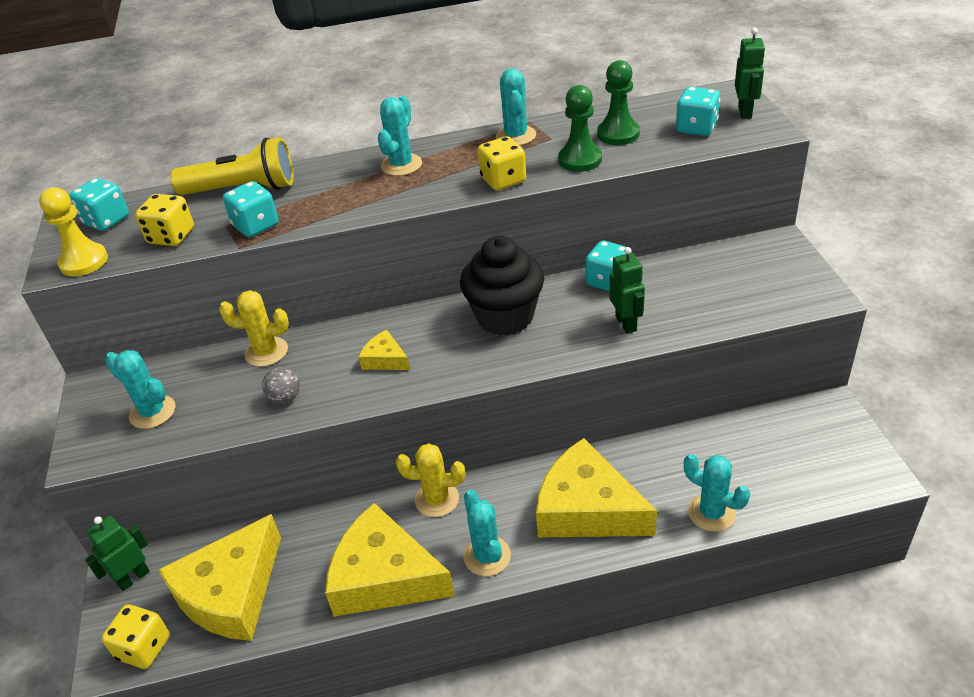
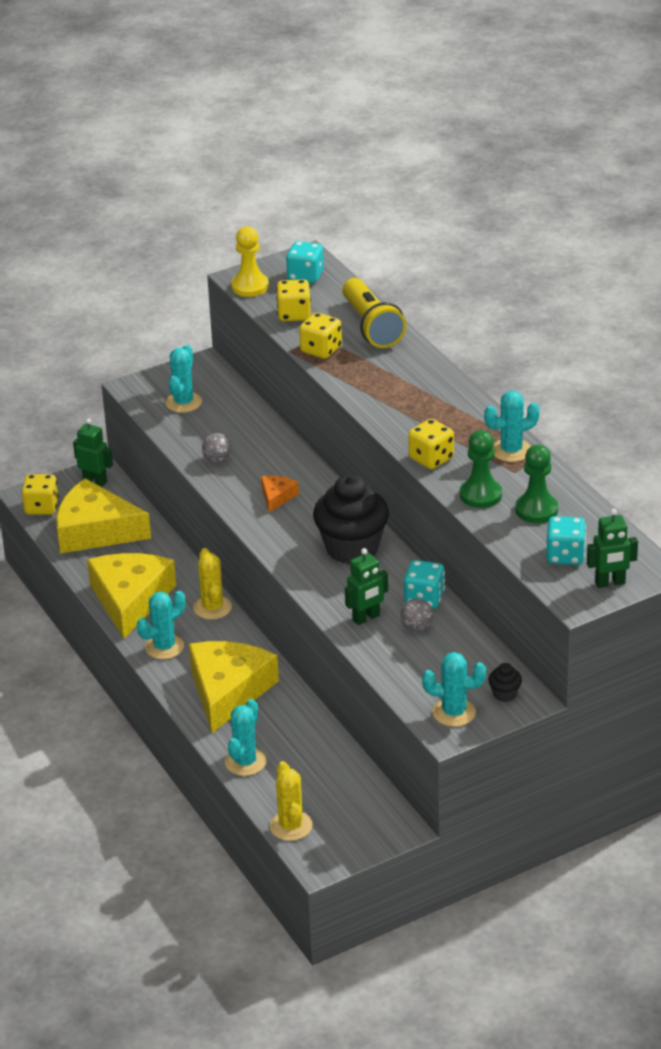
camera: 70 degrees right, 5 degrees down
yellow cactus [219,290,289,367] -> yellow cactus moved to [270,761,312,841]
turquoise dice [223,181,279,237] -> yellow dice [299,313,342,359]
yellow cheese [359,330,410,370] -> orange cheese [261,476,299,513]
turquoise cactus [378,96,422,176] -> turquoise cactus moved to [422,652,486,727]
none -> grey ball [400,599,433,631]
none -> black cupcake [488,663,522,702]

